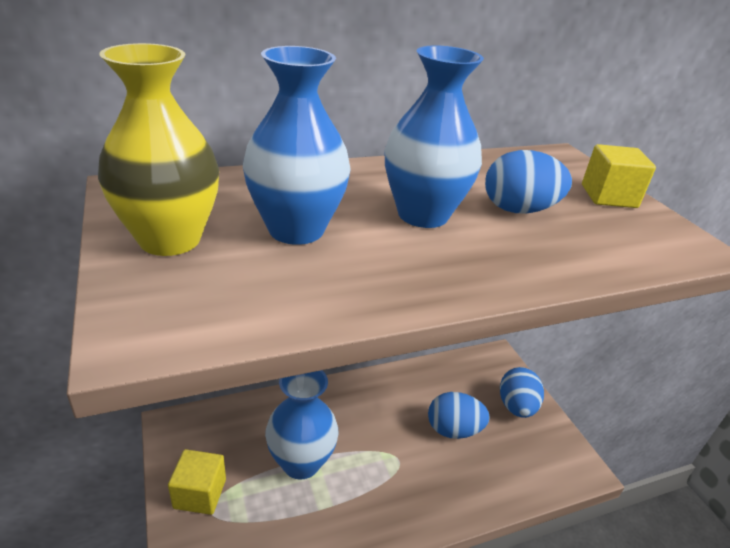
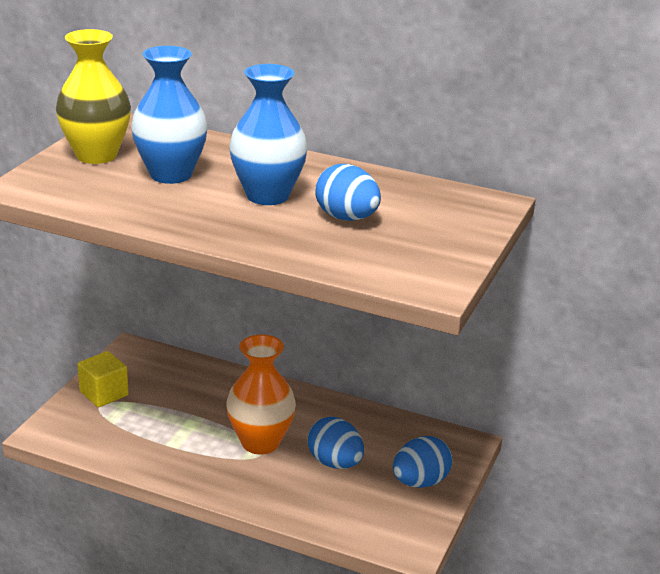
camera: 45 degrees right, 5 degrees down
blue vase [265,370,339,479] -> none
yellow cube [582,144,656,208] -> none
none -> orange vase [226,334,296,454]

